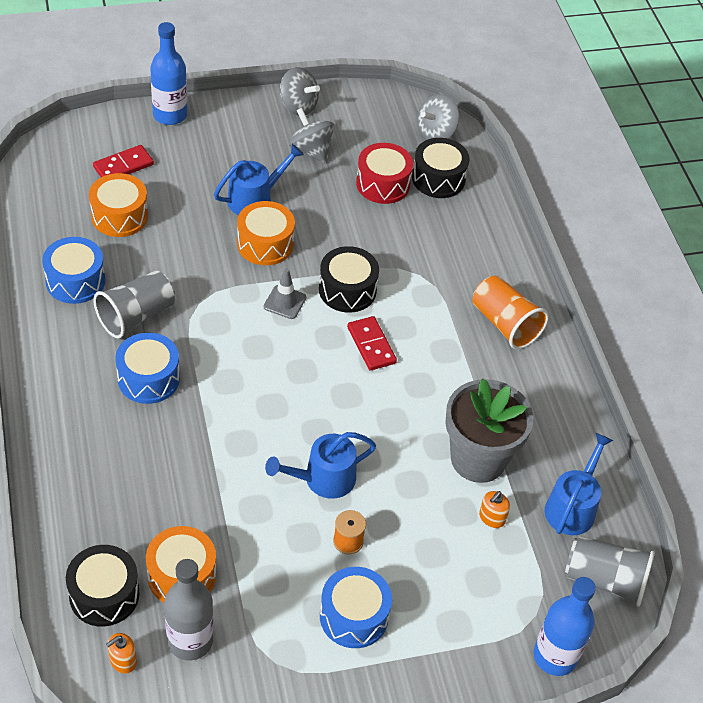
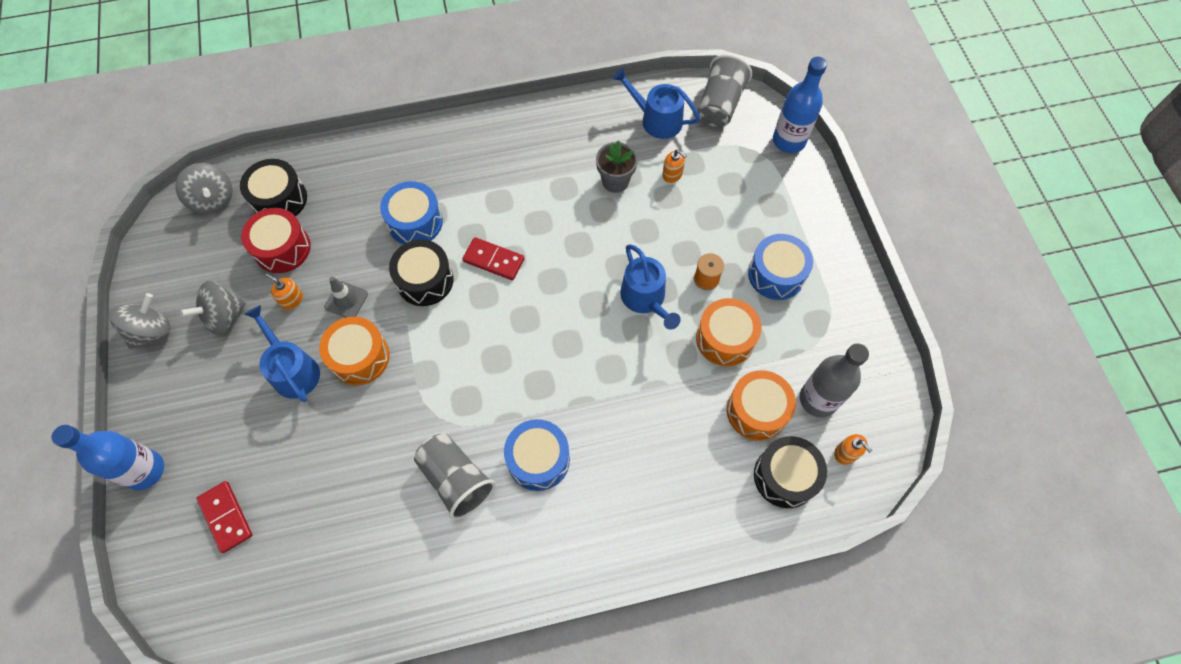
camera: 85 degrees left, 15 degrees up
blue drum [42,237,105,304] -> blue drum moved to [380,181,443,245]
orange drum [89,173,148,237] -> orange drum moved to [696,298,762,366]
grey traffic cone [264,268,306,319] -> grey traffic cone moved to [324,277,368,318]
red domino [347,316,397,371] -> red domino turned 45 degrees clockwise [462,237,525,280]
grey flower pot [445,379,533,483] -> grey flower pot [596,140,638,193], size x0.57
orange cup [472,275,549,349] -> none
none -> orange soap dispenser [266,273,303,310]

